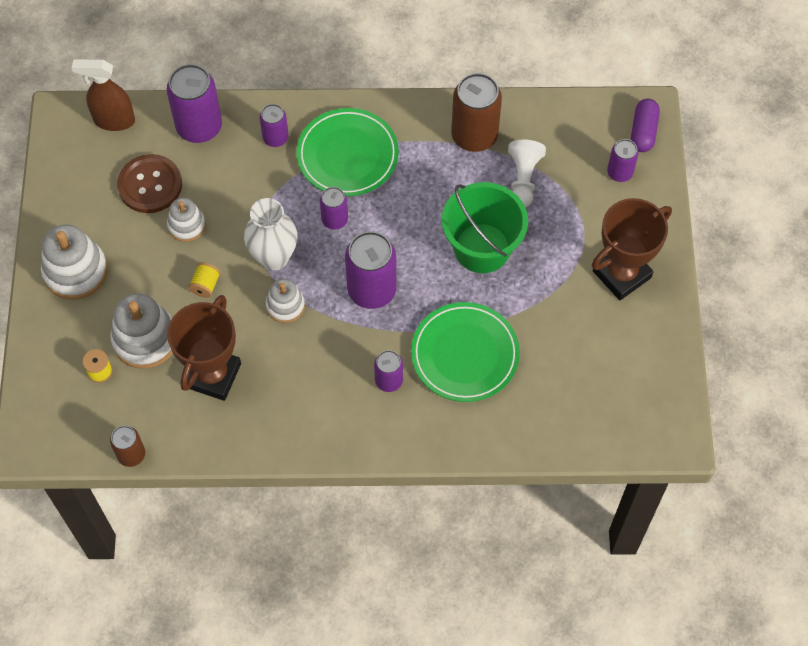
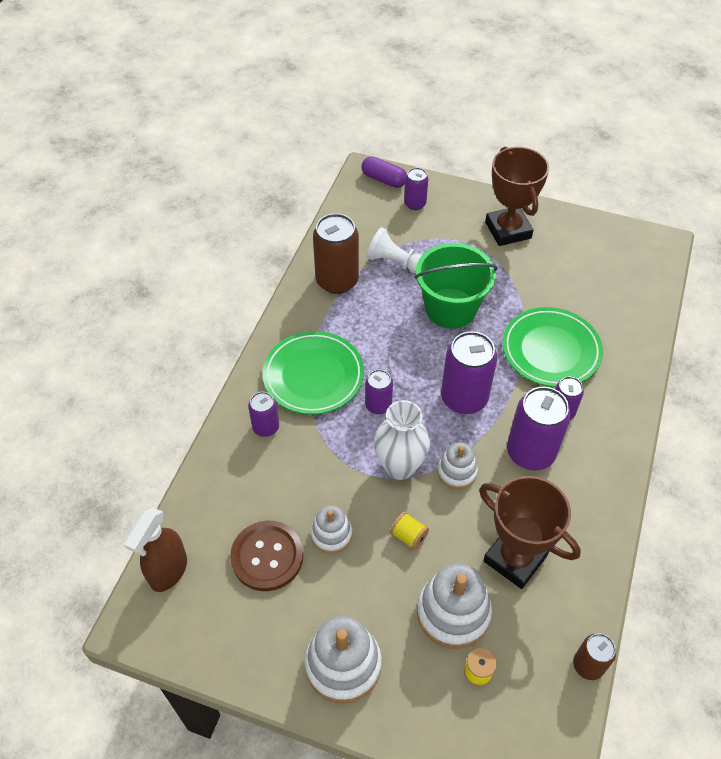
camera: 70 degrees left, 10 degrees down
purple can [166,64,222,143] -> purple can moved to [507,387,571,471]

